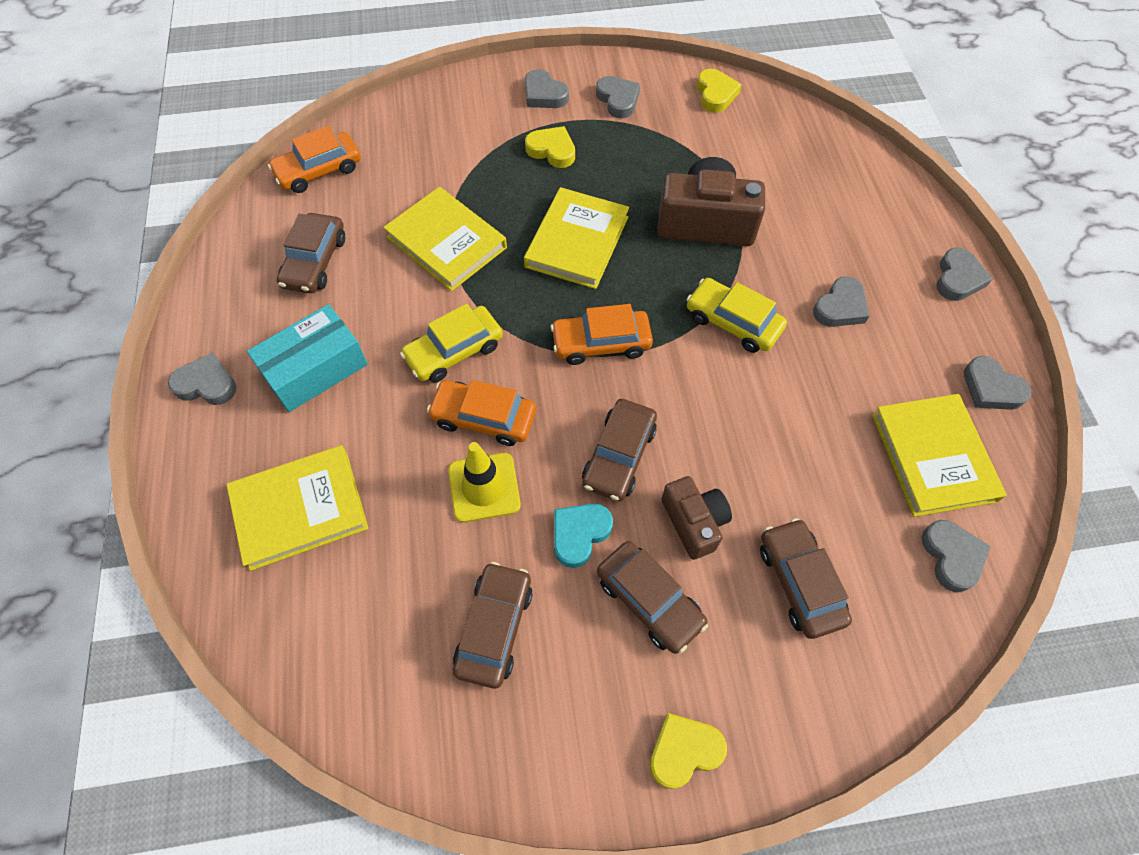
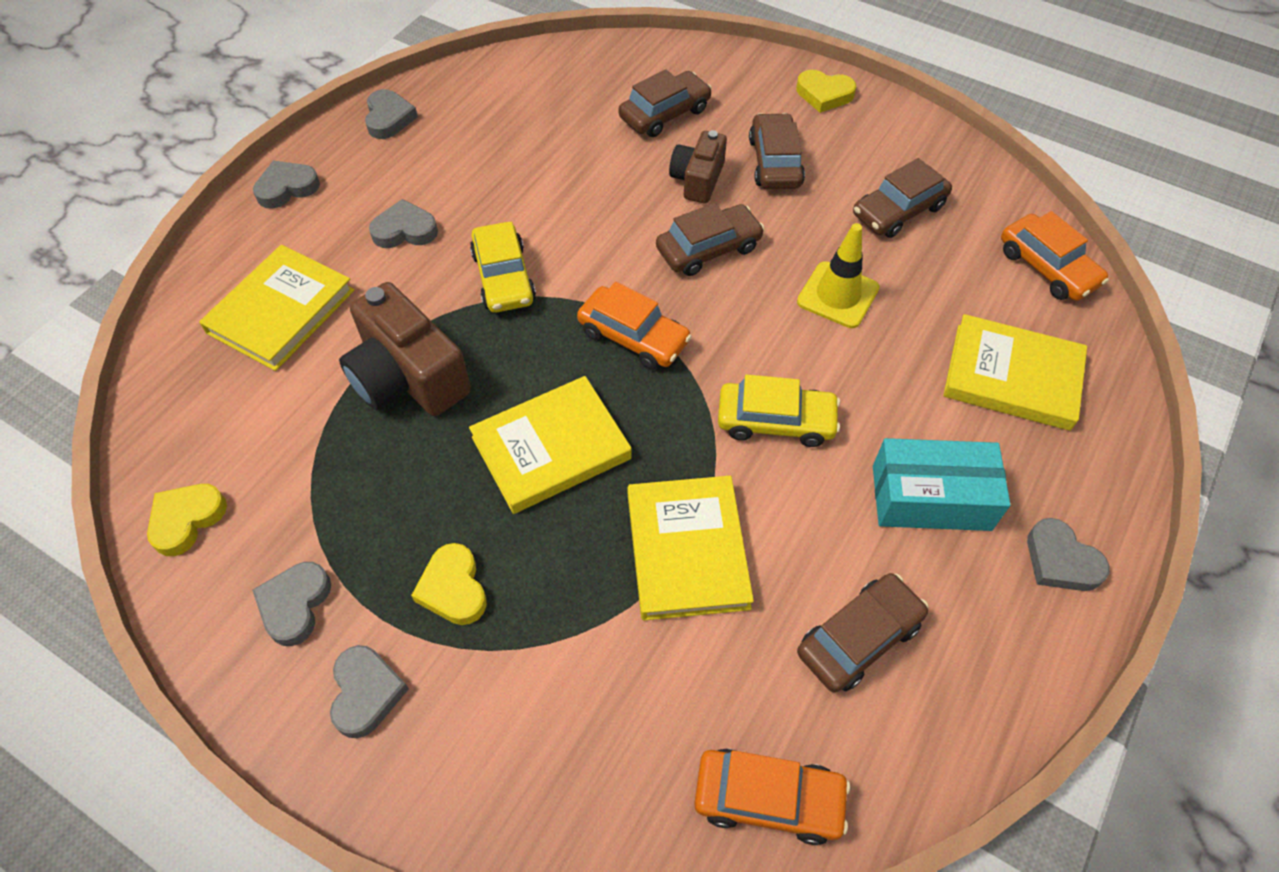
camera: 140 degrees left, 5 degrees down
orange car [427,380,536,446] -> orange car moved to [1001,211,1109,301]
turquoise heart [554,504,613,568] -> none
brown car [760,518,852,639] -> brown car turned 150 degrees counterclockwise [618,69,712,137]
yellow book [872,394,1007,517] -> yellow book moved to [199,245,354,371]
grey heart [922,520,991,592] -> none

